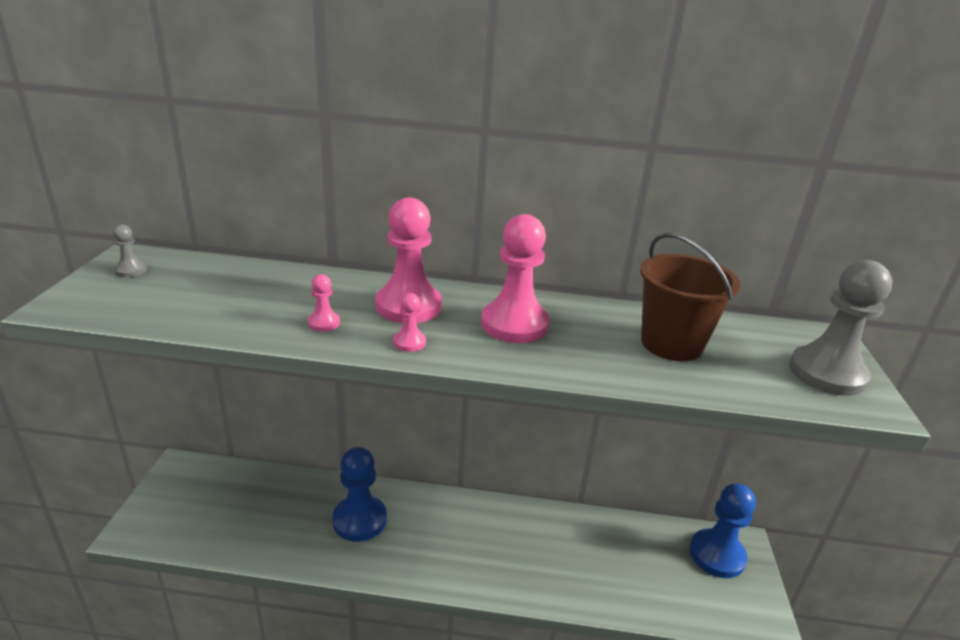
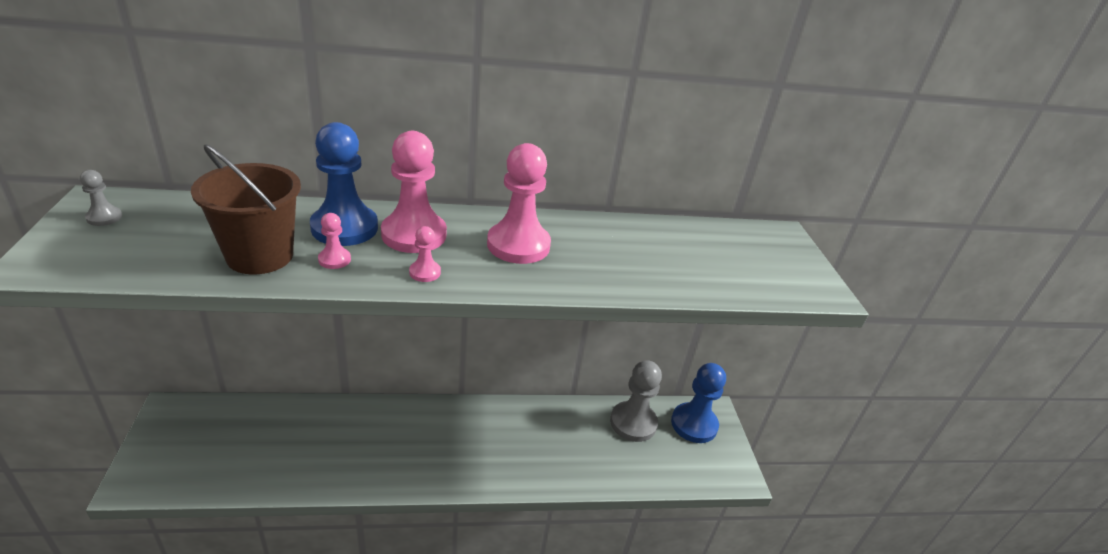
camera: 15 degrees left, 5 degrees up
blue pawn [332,447,387,541] -> blue pawn moved to [310,122,378,246]
brown bucket [640,233,740,361] -> brown bucket moved to [191,144,301,274]
grey pawn [789,260,892,396] -> grey pawn moved to [610,360,662,442]

